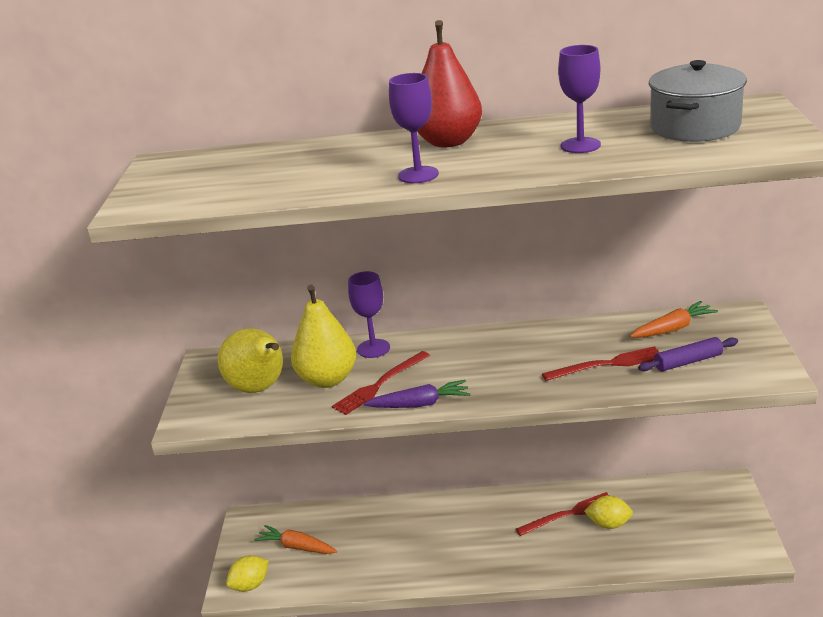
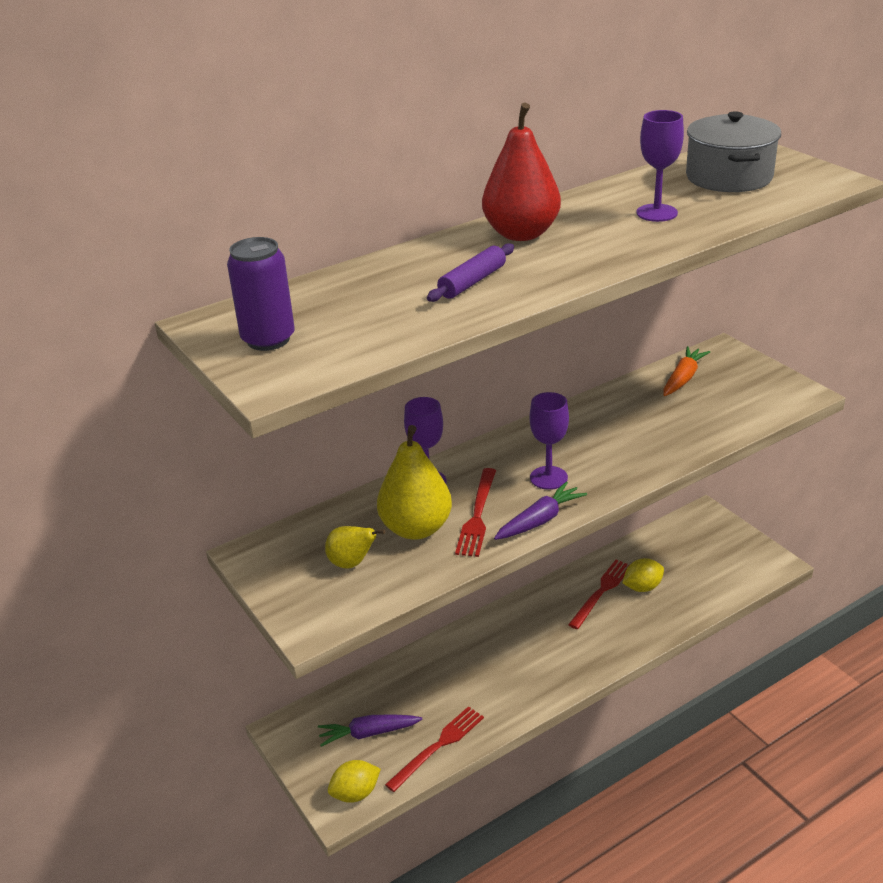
camera: 35 degrees left, 5 degrees up
yellow pear [218,328,283,393] -> yellow pear [325,526,386,568], size x0.56
yellow lemon [226,555,269,592] -> yellow lemon turned 45 degrees clockwise [328,760,381,803]
orange carrot [254,525,337,554] -> purple carrot [318,714,423,747]
purple goblet [389,73,439,183] -> purple goblet moved to [530,392,569,490]
red fork [542,346,660,381] -> red fork moved to [385,706,484,792]
purple rolling pin [638,337,738,372] -> purple rolling pin moved to [427,243,514,302]
none -> purple can [227,237,295,351]

